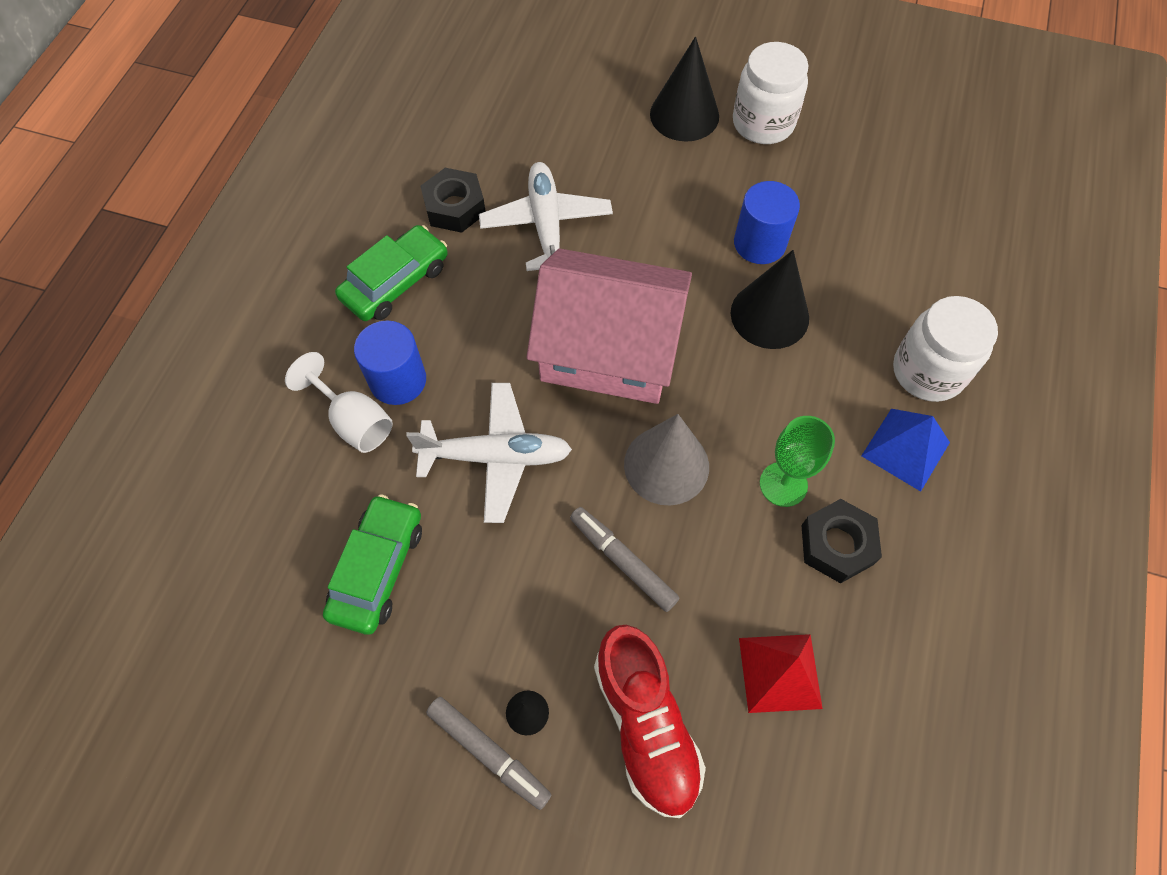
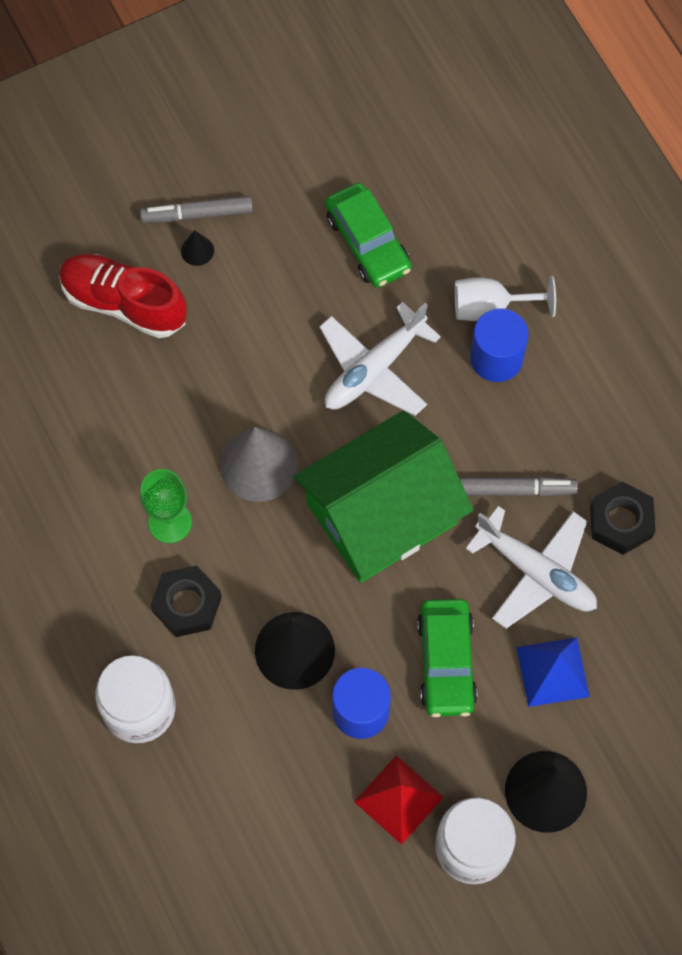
camera: 135 degrees right, 5 degrees up
green car [335,225,448,321] -> green car moved to [417,599,478,717]
pink house [526,248,692,404] -> green house [293,410,474,583]
grey marker [570,507,679,612] -> grey marker moved to [460,476,578,497]
red pyramid [739,634,823,713] -> red pyramid moved to [354,755,444,845]
black nut [801,499,882,583] -> black nut moved to [151,565,222,637]
blue pyramid [861,409,950,492] -> blue pyramid moved to [516,637,590,707]

